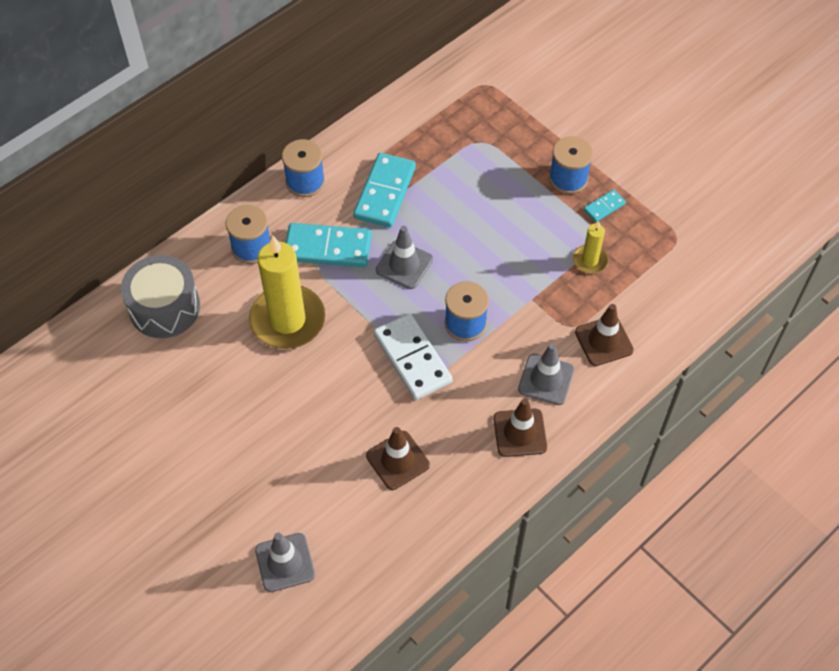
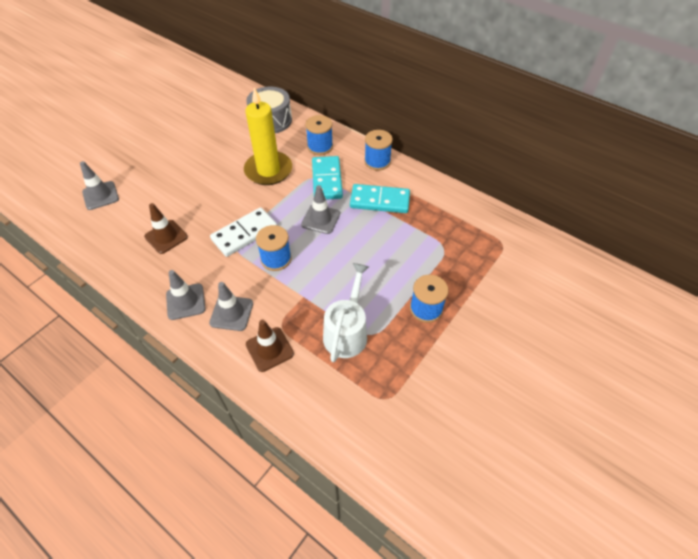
camera: 80 degrees right, 5 degrees down
brown traffic cone [494,398,547,457] -> grey traffic cone [166,270,206,320]
yellow candle [573,221,608,273] -> white watering can [323,263,369,362]
turquoise domino [584,189,626,222] -> none

